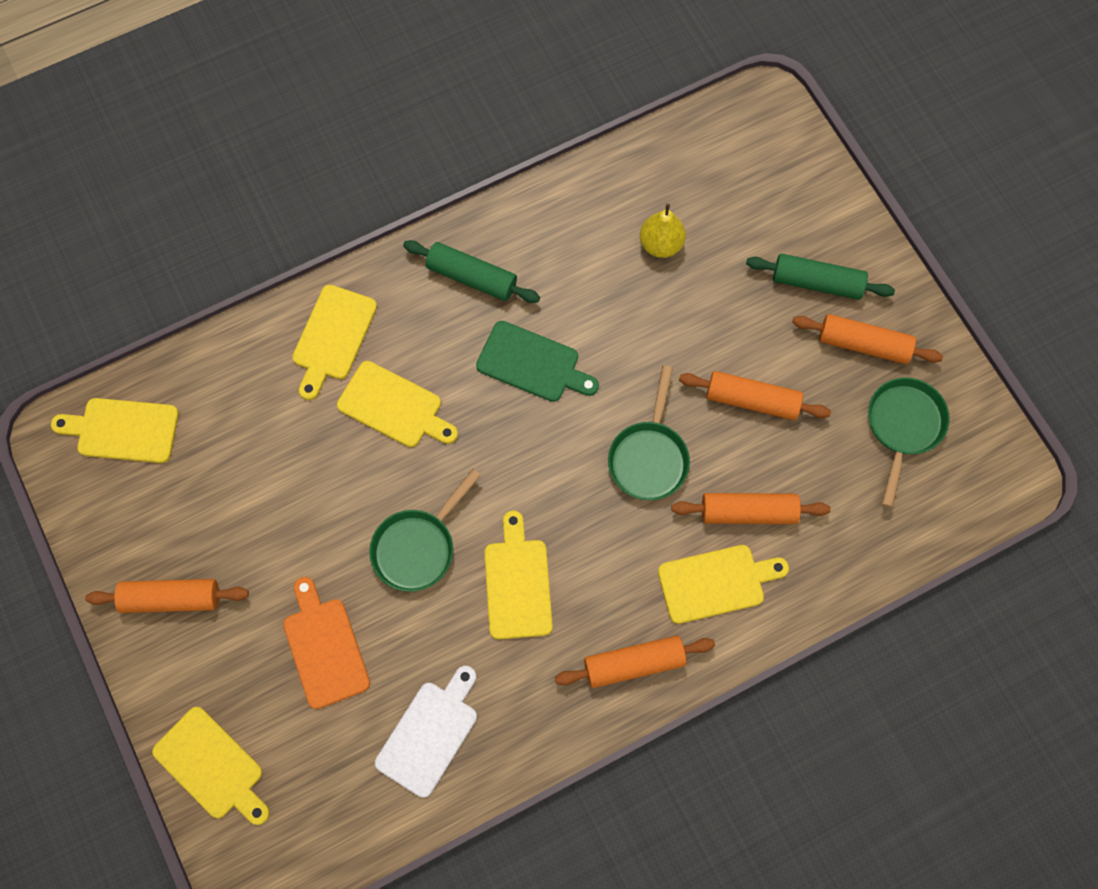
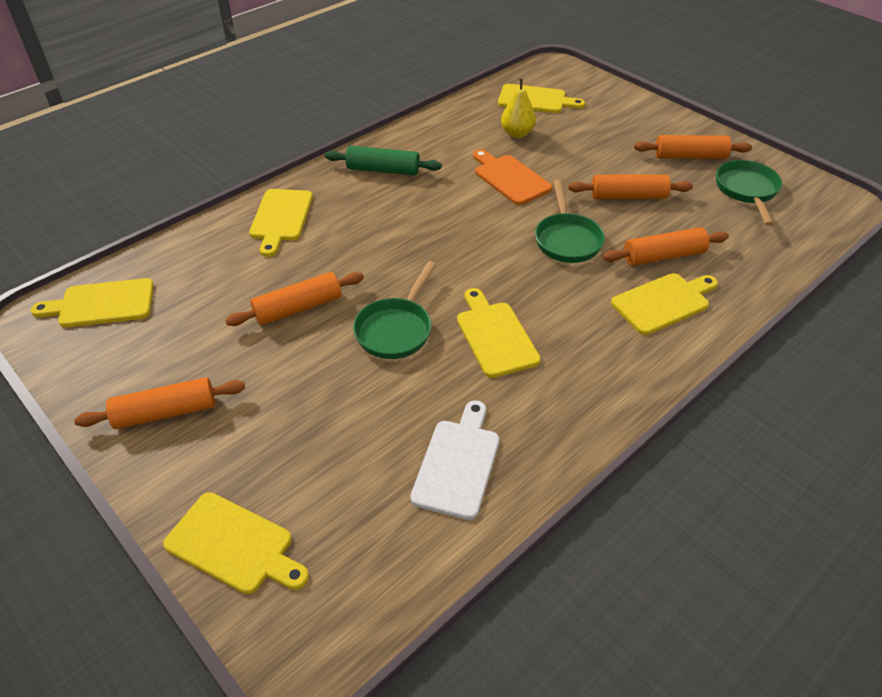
camera: 15 degrees left, 25 degrees down
orange cutting board [283,577,370,709] -> orange cutting board moved to [473,149,552,205]
yellow cutting board [337,361,458,447] -> yellow cutting board moved to [498,84,585,113]
green cutting board [476,321,599,402] -> none
orange rolling pin [555,635,715,688] -> orange rolling pin moved to [225,272,364,326]
green rolling pin [746,254,895,300] -> none

